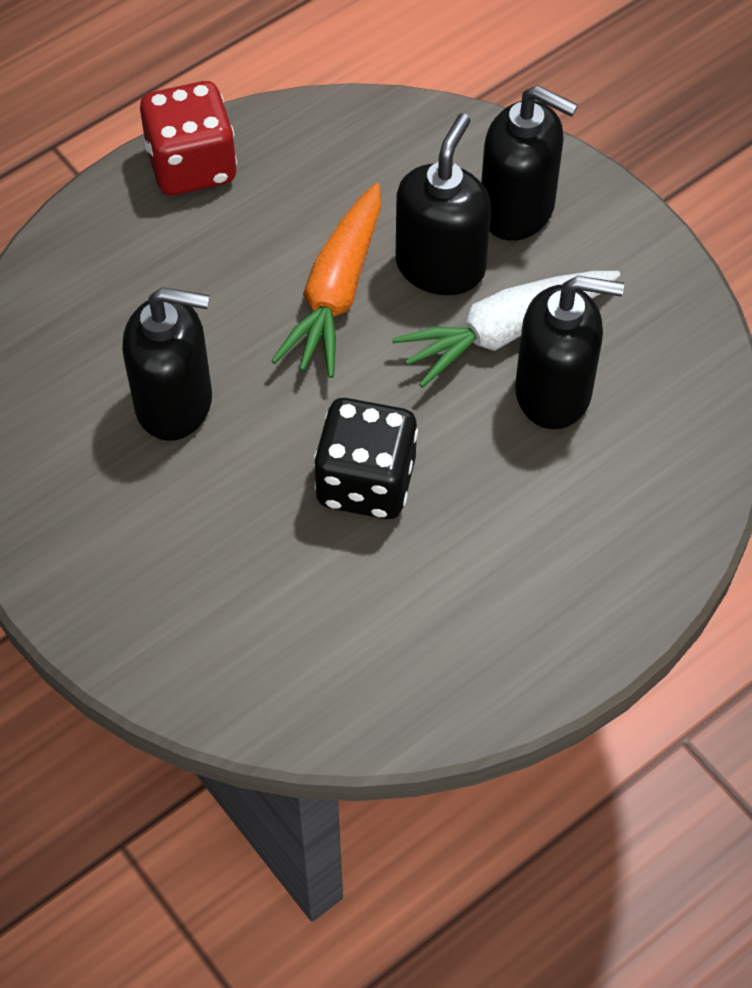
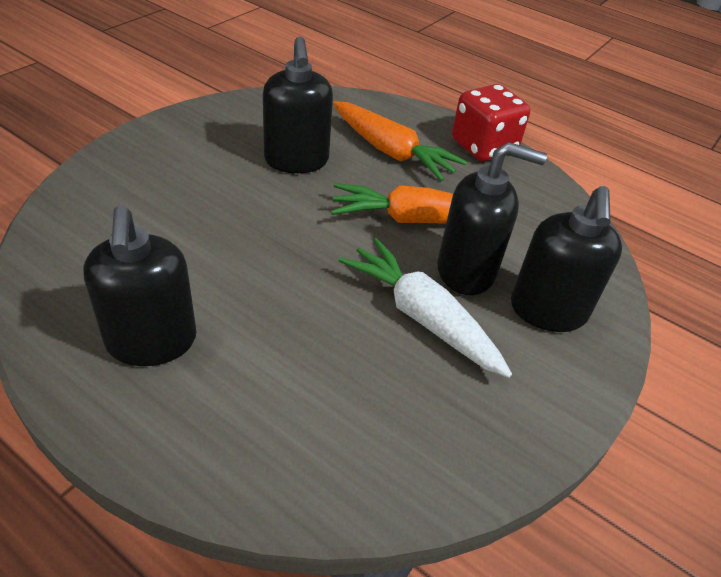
camera: 70 degrees right, 15 degrees down
black dice [313,398,418,519] -> none
black soap dispenser [515,276,624,429] -> black soap dispenser moved to [83,206,196,366]
none -> orange carrot [333,101,467,181]

